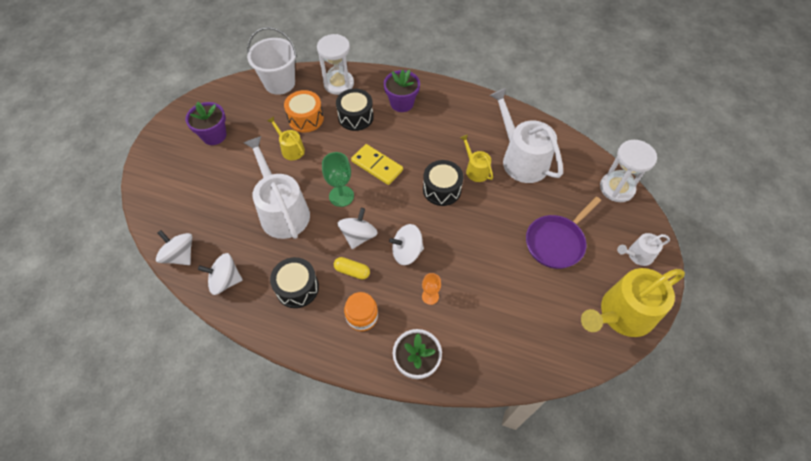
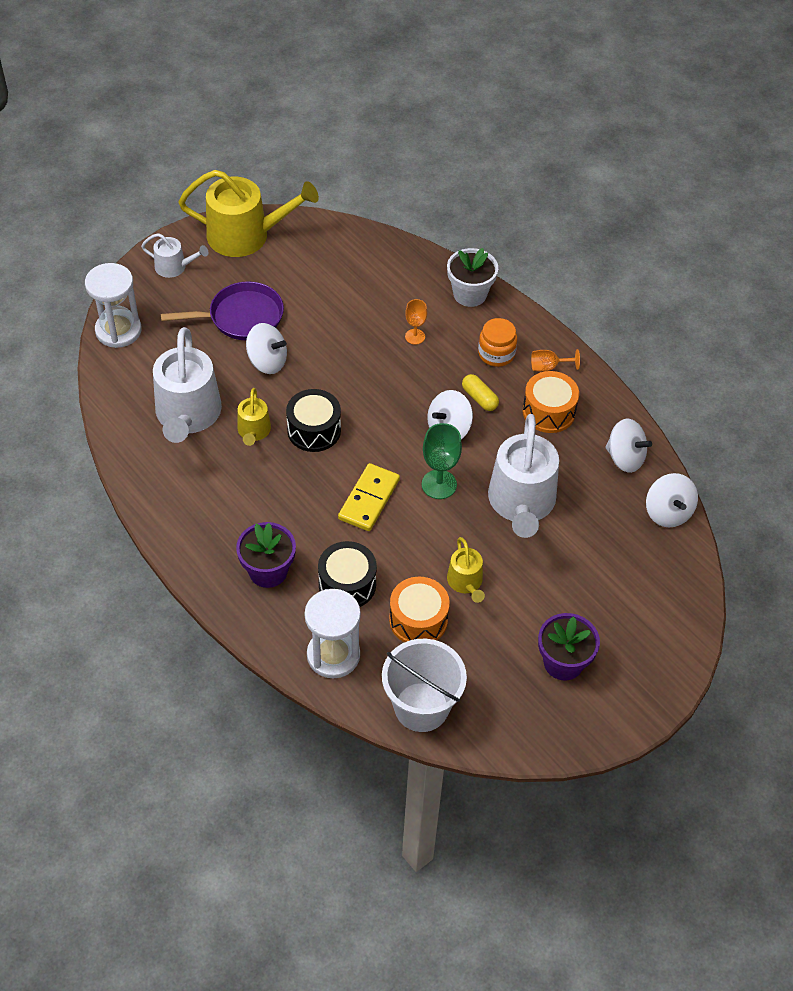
camera: 150 degrees left, 5 degrees down
black drum [270,257,319,308] -> orange drum [523,371,579,433]
yellow domino [351,144,403,185] -> yellow domino turned 45 degrees clockwise [338,463,400,531]
white spinning top [389,224,424,265] -> white spinning top moved to [246,323,287,374]
none -> orange goblet [531,349,580,372]

